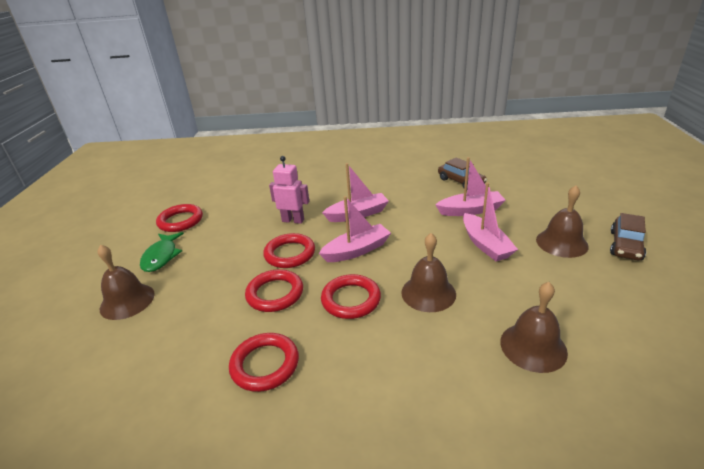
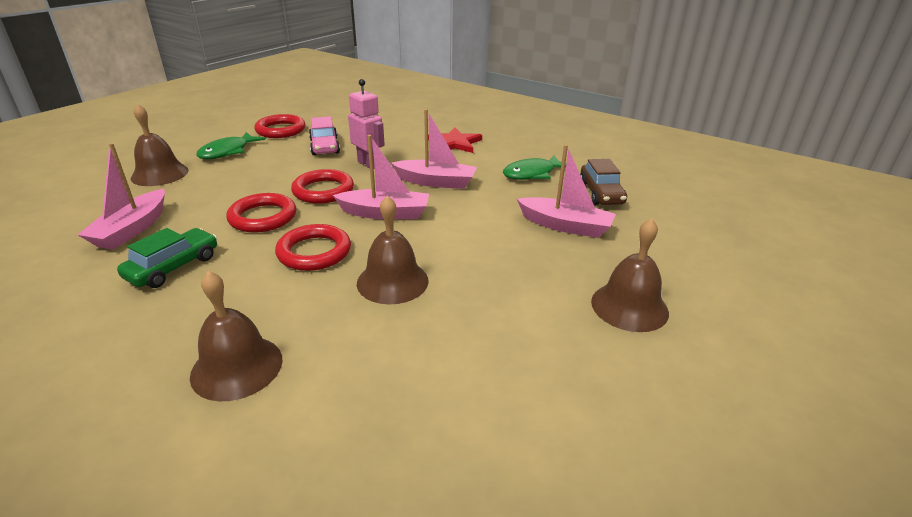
camera: 30 degrees right, 0 degrees up
red ring [229,333,299,392] -> green car [117,228,217,288]
pink boat [463,182,518,261] -> pink boat moved to [78,143,165,250]
brown bell [500,282,568,373] -> brown bell moved to [190,271,282,401]
brown car [610,213,646,260] -> none
none -> pink car [309,116,340,155]
none -> red star [428,127,482,153]
none -> green fish [503,155,566,180]

